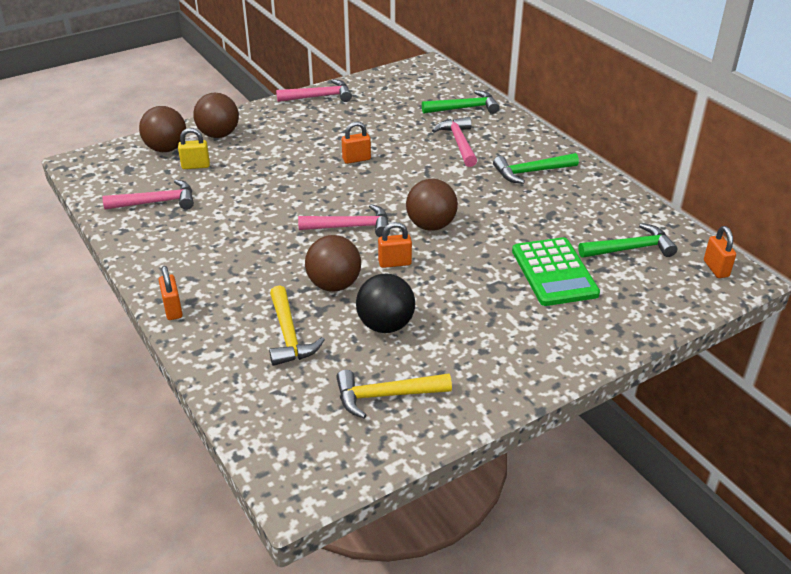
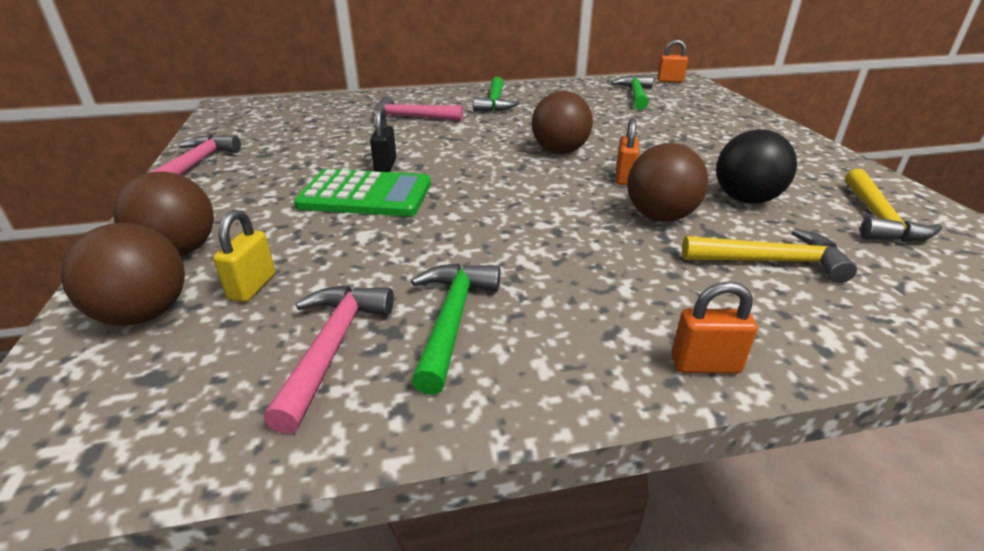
camera: 70 degrees left, 5 degrees down
pink hammer [298,204,390,237] -> none
orange padlock [342,122,371,164] -> black padlock [370,108,396,172]
green hammer [422,90,500,114] -> green hammer moved to [411,263,501,395]
green calculator [512,237,600,306] -> green calculator moved to [294,169,431,216]

